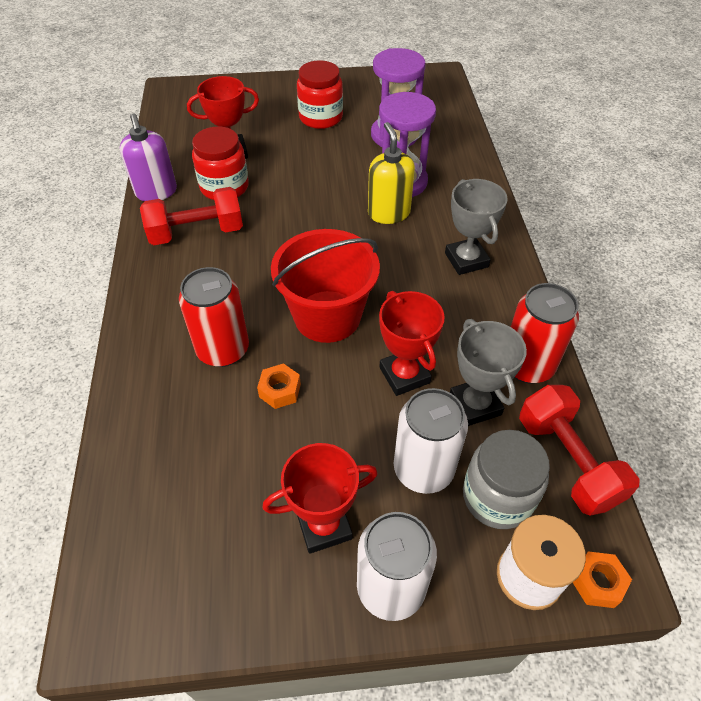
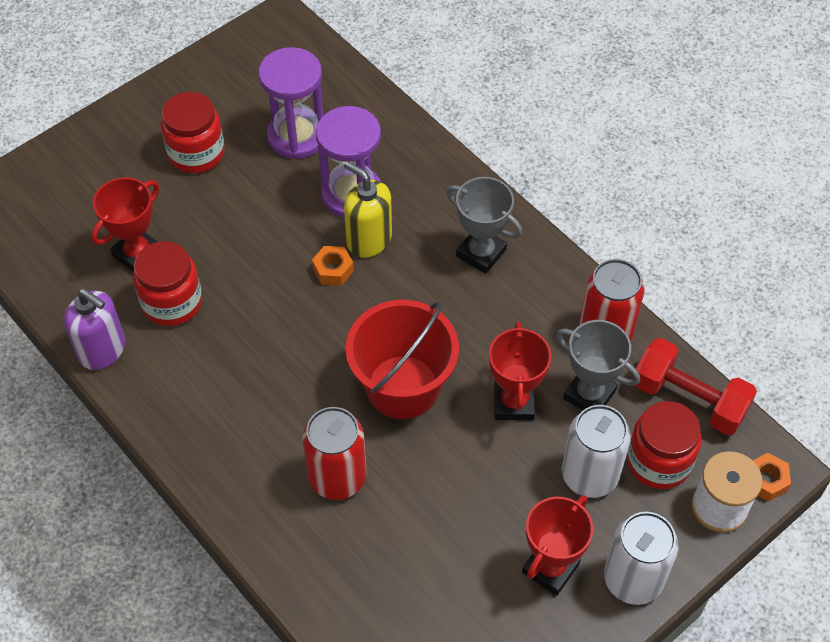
camera: 35 degrees left, 5 degrees up
red dumbbell [140,187,243,245] -> none
orange nut [257,363,301,409] -> orange nut moved to [312,246,354,286]
red trophy [379,291,445,396] -> red trophy turned 60 degrees clockwise [489,322,551,420]
grey jar [463,430,550,529] -> red jar [627,401,701,489]

